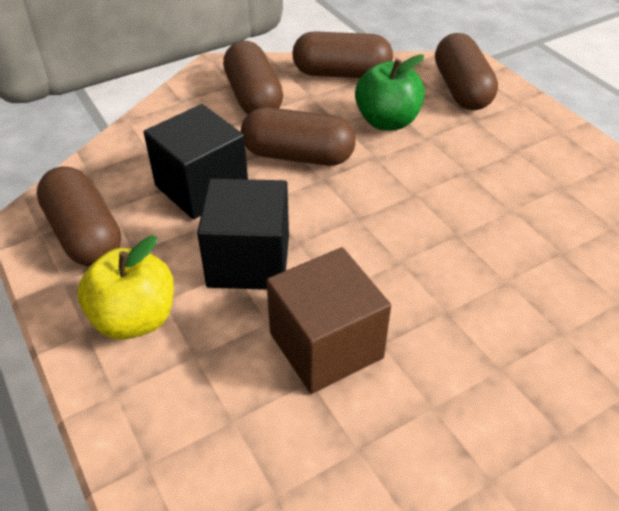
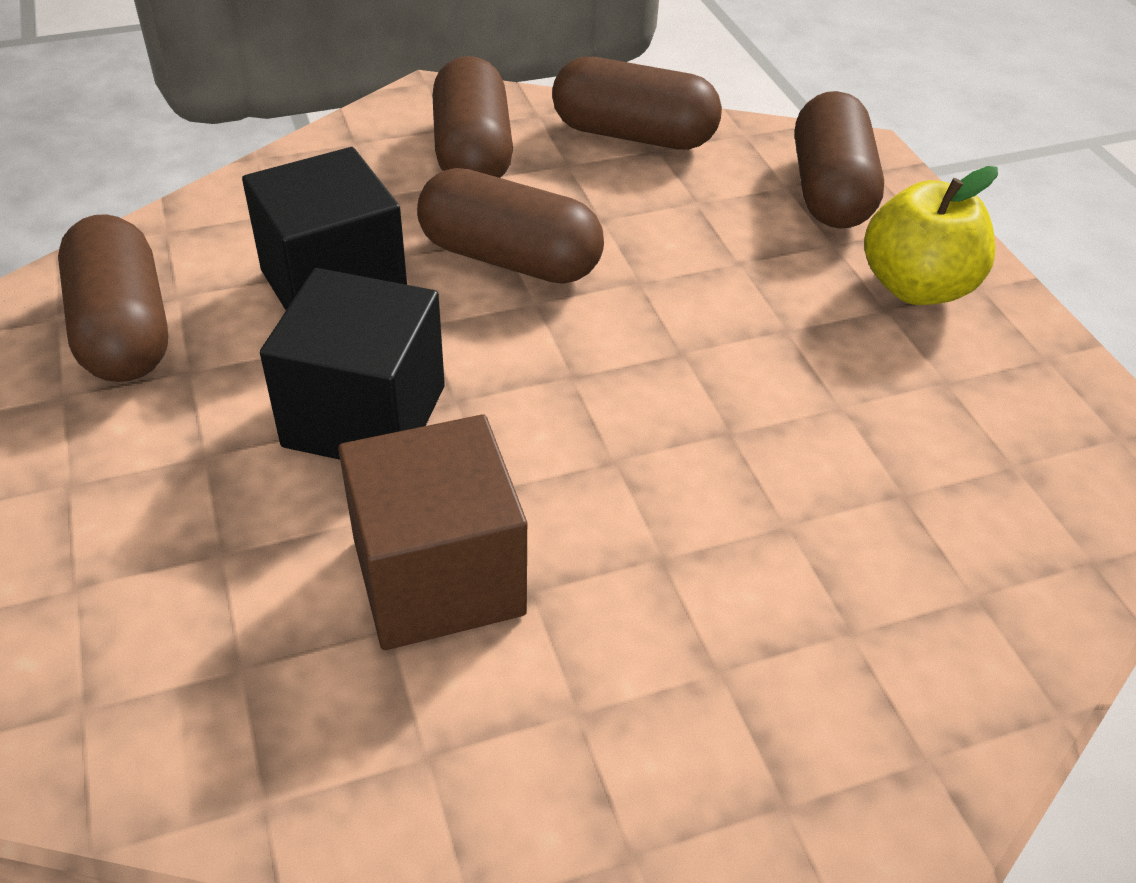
camera: 10 degrees right, 0 degrees up
yellow apple [78,236,174,340] -> yellow apple moved to [864,166,998,305]
green apple [355,54,425,130] -> none

